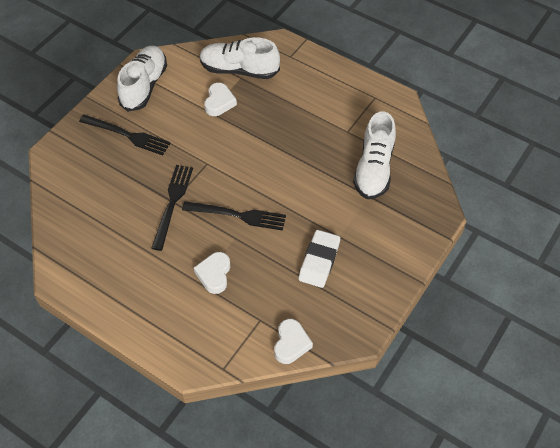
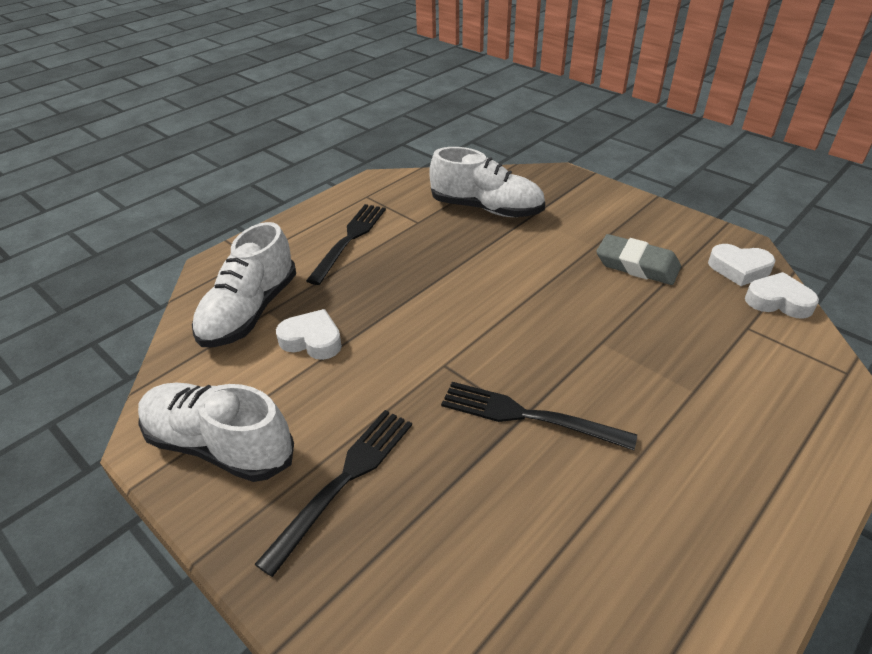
camera: 80 degrees left, 15 degrees down
black fork [182,201,286,231] -> black fork moved to [306,204,386,285]
white heart [194,252,230,294] -> white heart moved to [708,244,775,286]
white eraser [299,230,340,288] -> grey eraser [596,234,681,285]

